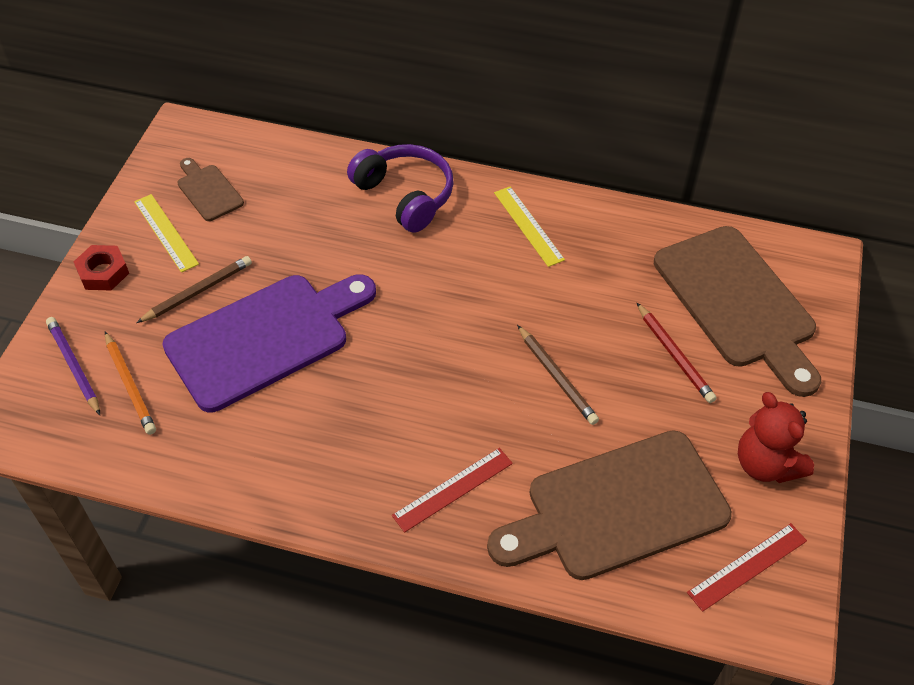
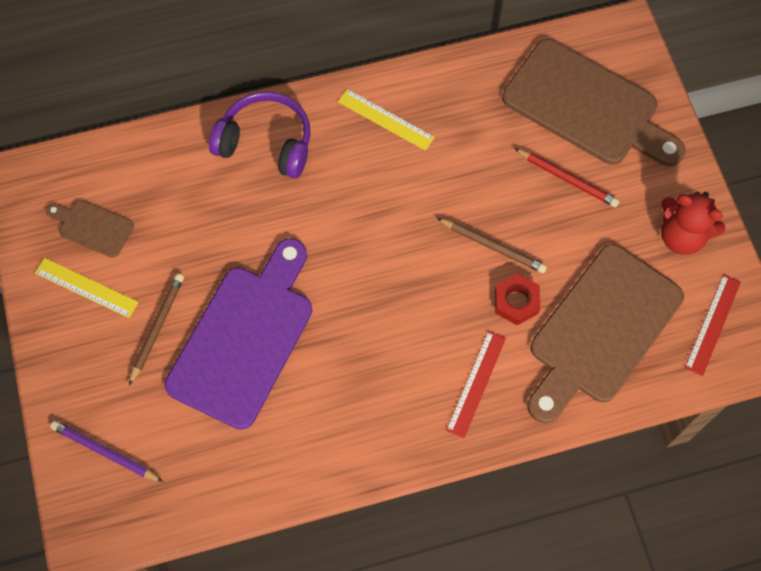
camera: 30 degrees left, 15 degrees up
red nut [74,245,129,291] -> red nut moved to [495,273,540,325]
orange pencil [105,331,156,435] -> none

